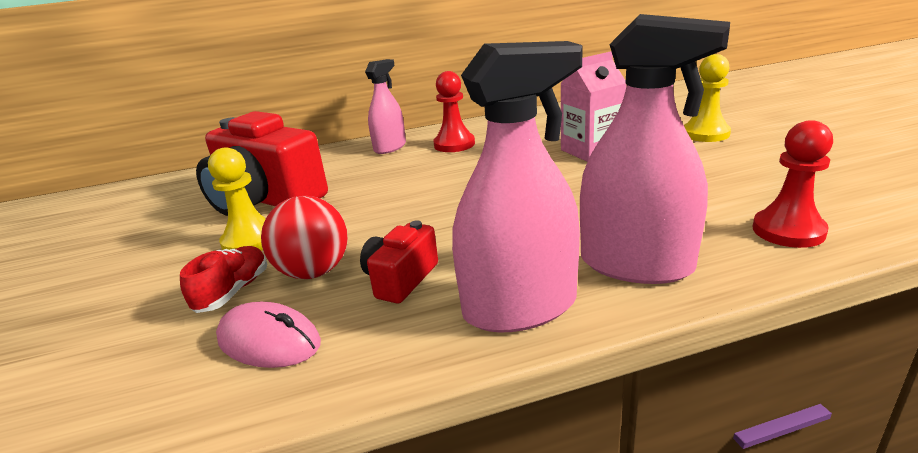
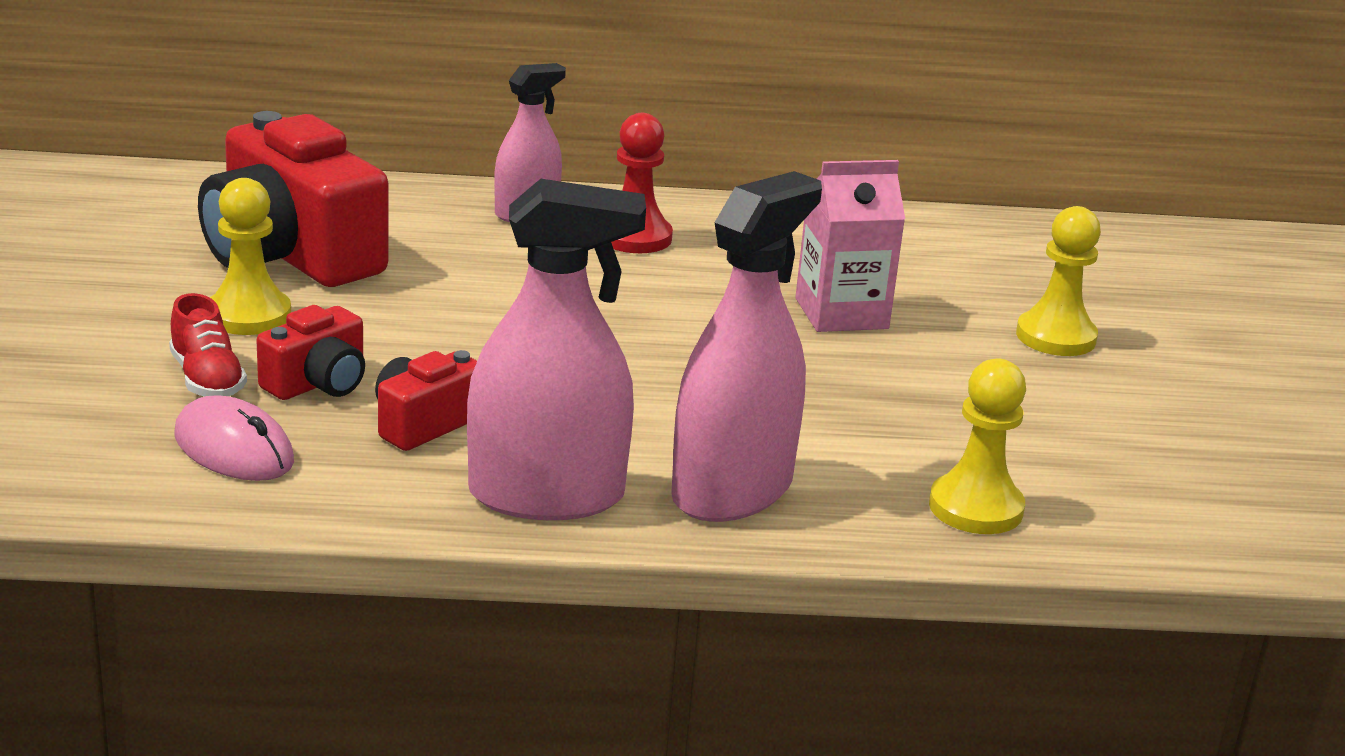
camera: 10 degrees right, 0 degrees up
red shoe [180,246,267,313] -> red shoe turned 120 degrees clockwise [169,293,247,397]
red ball [261,196,348,279] -> red camera [256,305,365,400]
pink spray bottle [580,14,730,284] -> pink spray bottle turned 90 degrees counterclockwise [671,171,822,522]
red pawn [752,120,833,248] -> yellow pawn [929,358,1026,534]

